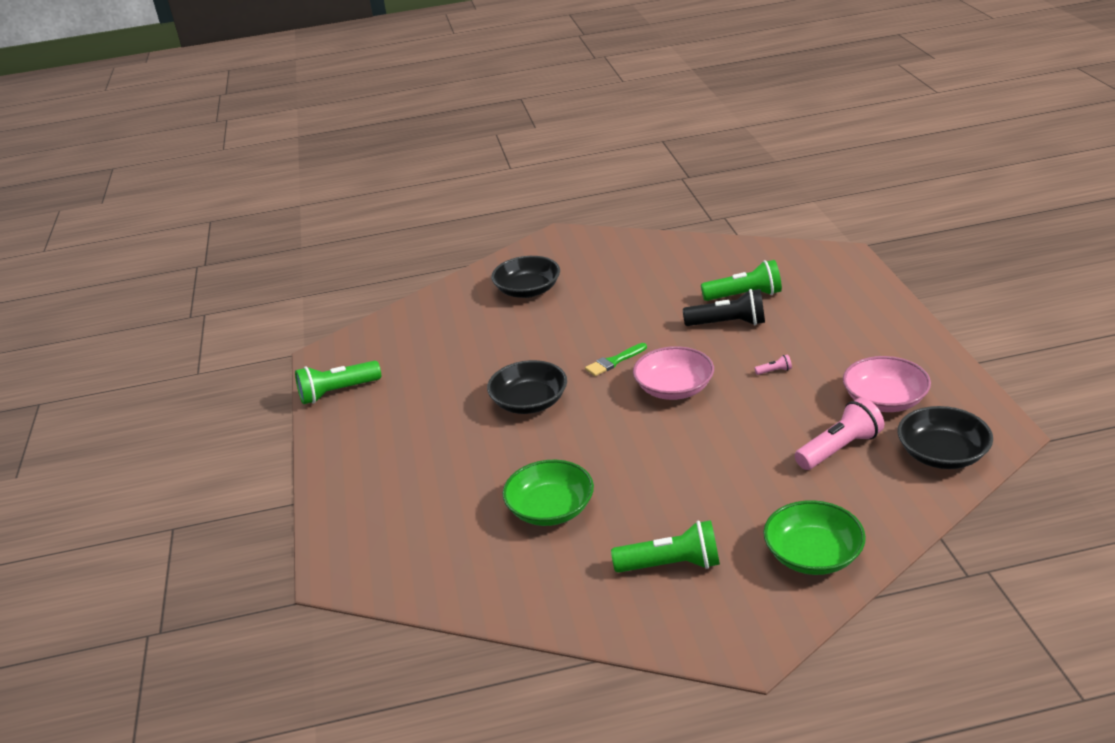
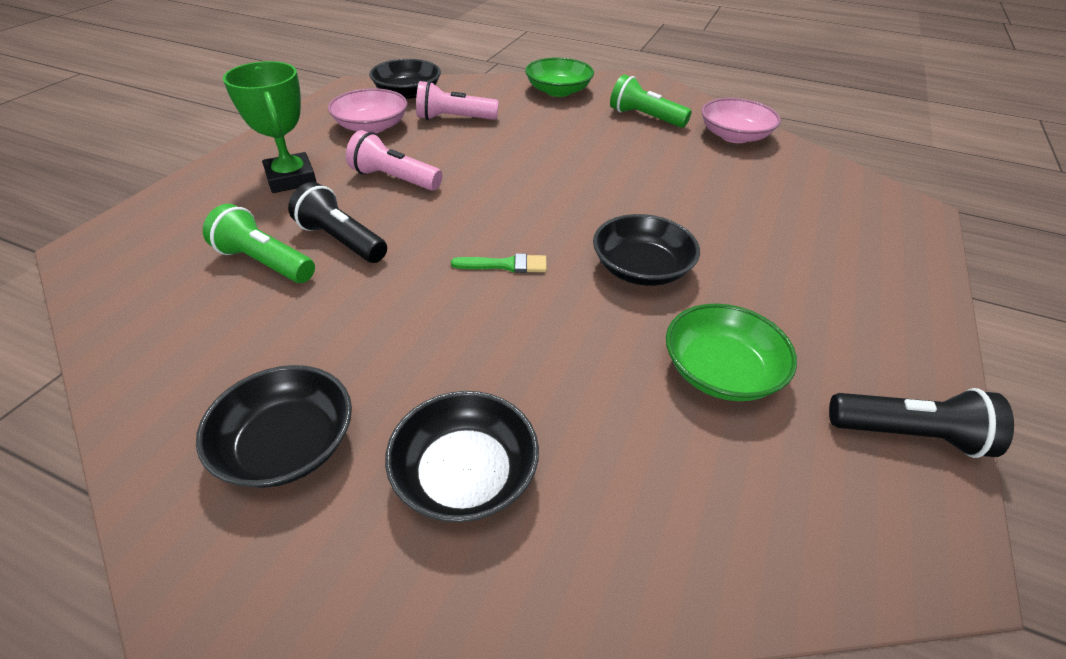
camera: 150 degrees left, 10 degrees up
green flashlight [295,361,381,404] -> black flashlight [829,388,1014,458]
green bowl [502,460,594,526] -> green bowl moved to [666,304,797,401]
pink bowl [633,346,714,400] -> pink bowl moved to [701,98,781,143]
pink flashlight [754,355,792,375] -> pink flashlight [346,130,442,191], size x2.40
none -> black bowl [196,365,352,488]
none -> green trophy [223,61,317,193]

